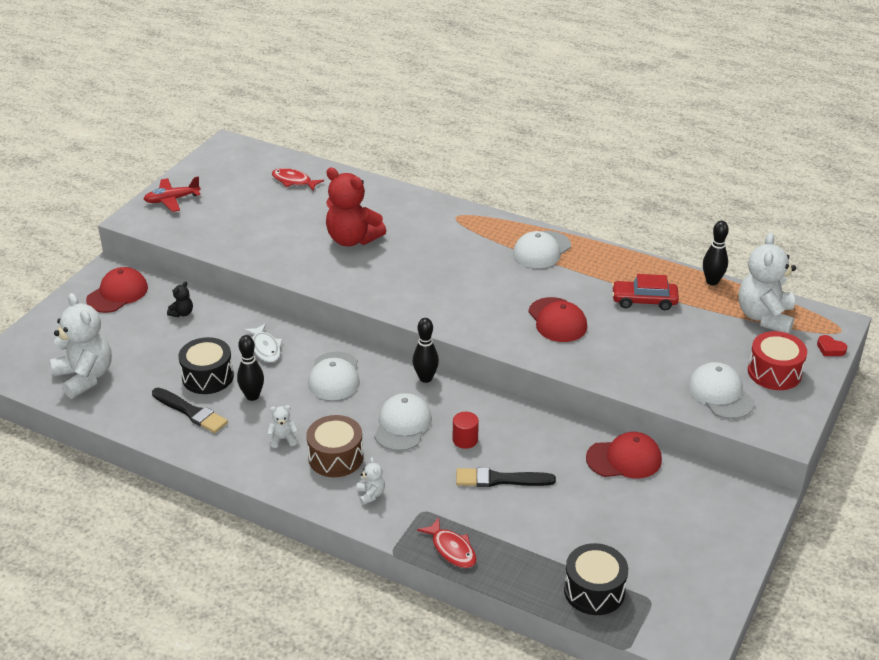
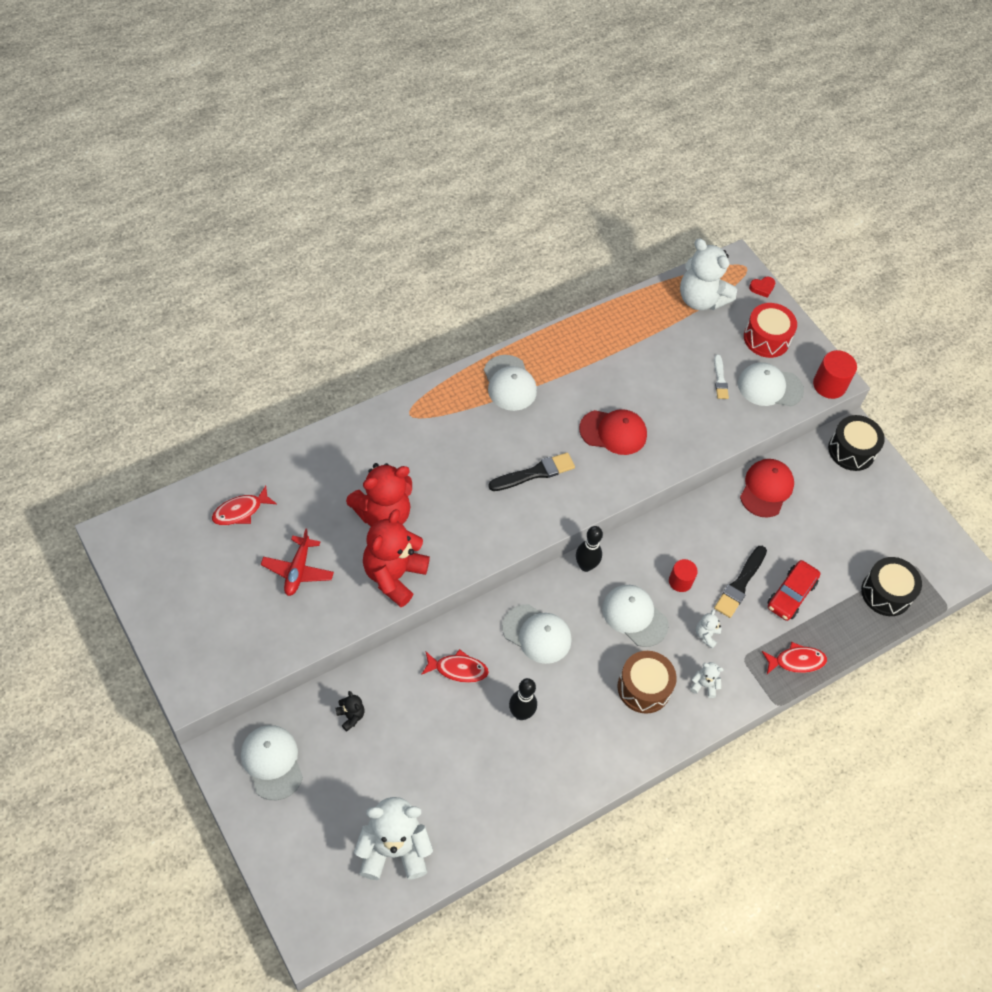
camera: 65 degrees left, 20 degrees up
red cap [86,267,148,313] -> white cap [241,725,303,800]
red plane [144,176,201,212] -> red plane moved to [261,529,334,596]
black brush [152,388,228,433] -> black brush moved to [488,453,575,491]
black drum [178,337,234,394] -> black drum moved to [828,415,885,471]
white fish [244,323,282,363] -> red fish [421,649,489,683]
white teddy bear [267,405,298,448] -> white teddy bear moved to [696,609,721,649]
red car [612,274,679,310] -> red car moved to [768,560,820,621]
black bowling pin [703,221,729,285] -> none
none -> red teddy bear [363,509,430,607]
none -> white brush [714,355,729,399]
none -> red cylinder [813,350,857,399]

